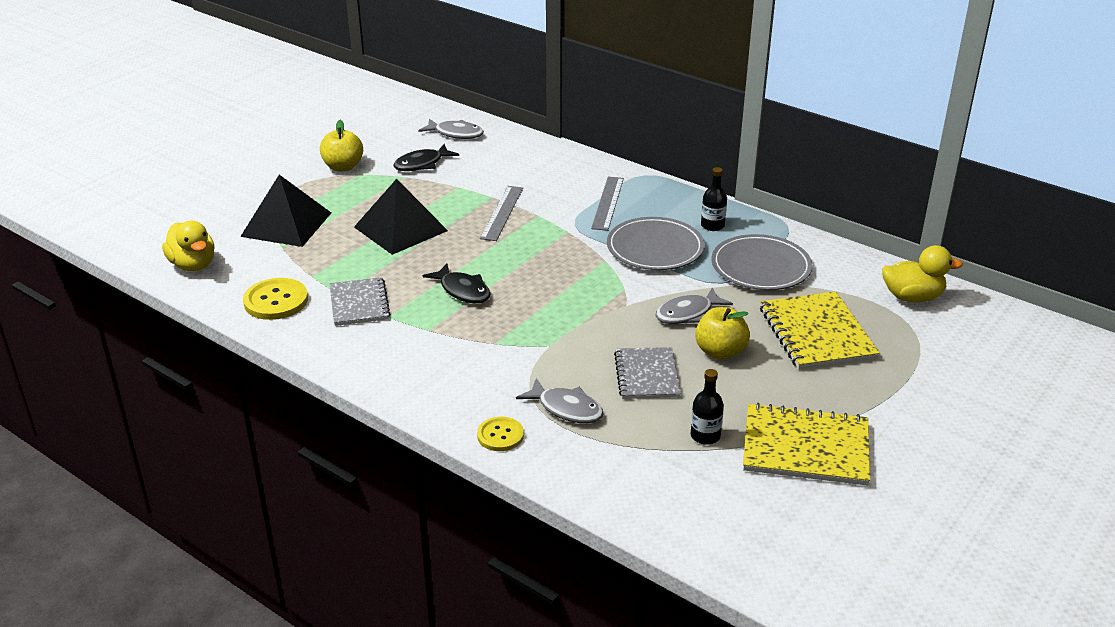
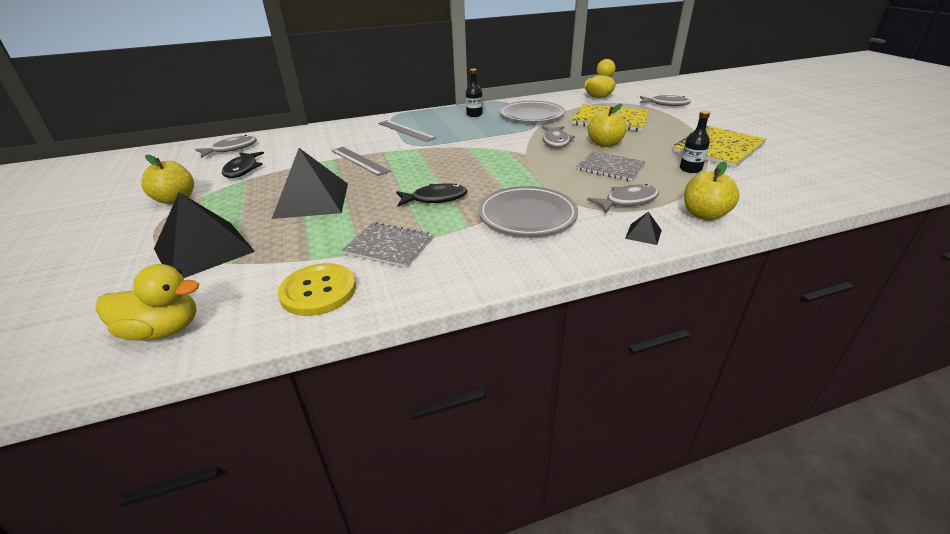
camera: 55 degrees left, 0 degrees up
yellow button [477,417,524,451] -> black pyramid [625,212,662,245]
grey plate [607,217,705,270] -> grey plate moved to [478,186,578,236]
none -> grey fish [640,95,691,106]
none -> yellow apple [684,161,739,220]

